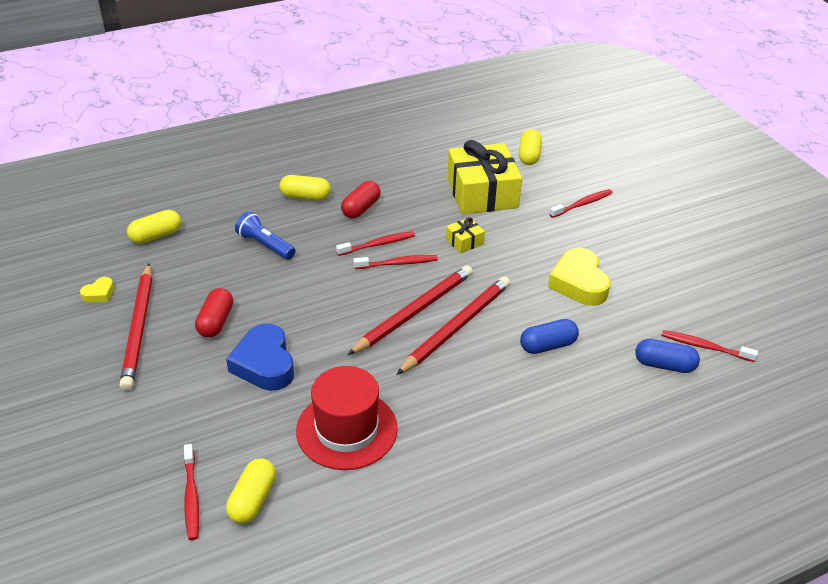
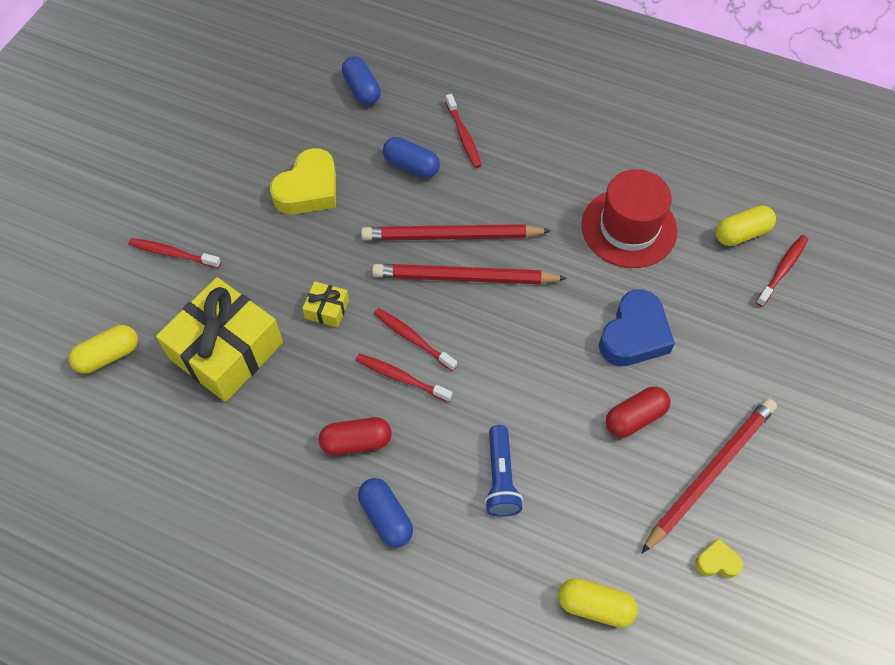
camera: 130 degrees left, 20 degrees up
yellow capsule [279,175,331,201] -> blue capsule [358,478,413,547]
red toothbrush [662,330,758,362] -> red toothbrush moved to [445,94,482,168]

